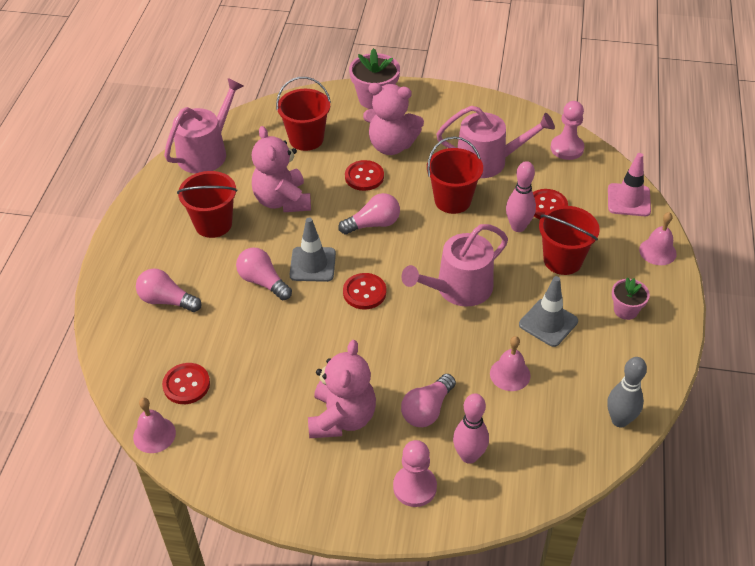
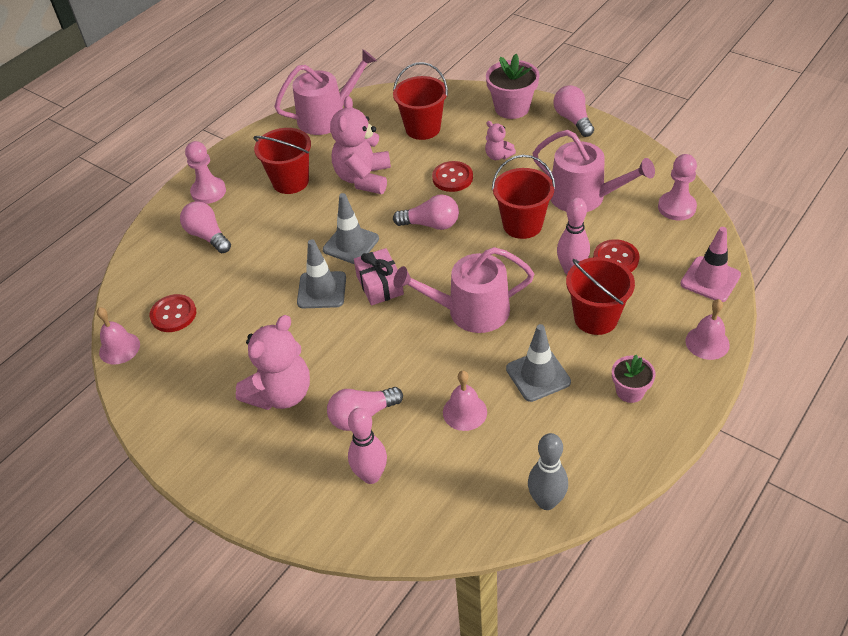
camera: 30 degrees right, 0 degrees up
pink light bulb [236,247,292,300] -> pink light bulb moved to [553,85,594,137]
red button [343,273,386,309] -> pink gift [354,248,404,305]
pink teddy bear [363,83,424,155] -> pink teddy bear [485,121,516,160], size x0.50
pink pawn [393,440,437,507] -> pink pawn moved to [185,141,226,204]
none -> grey traffic cone [297,239,346,308]

